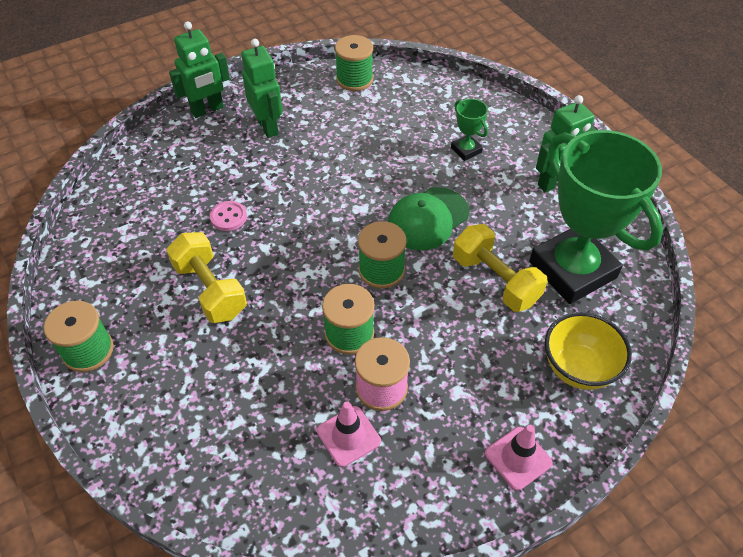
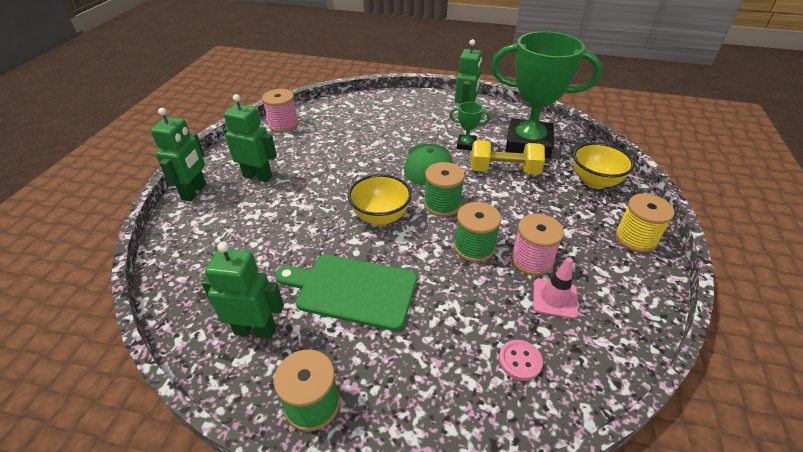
camera: 45 degrees left, 10 degrees down
yellow dumbbell [166,232,247,323] -> green cutting board [275,254,417,331]
pink button [210,201,247,231] -> pink button moved to [499,340,543,381]
green spool [335,35,373,91] -> pink spool [262,89,299,132]
green trophy [451,99,488,161] -> green trophy moved to [449,102,490,151]
pink traffic cone [485,425,553,491] -> yellow spool [615,194,675,253]
none -> green robot [201,242,284,339]
none -> yellow bowl [348,174,412,226]

